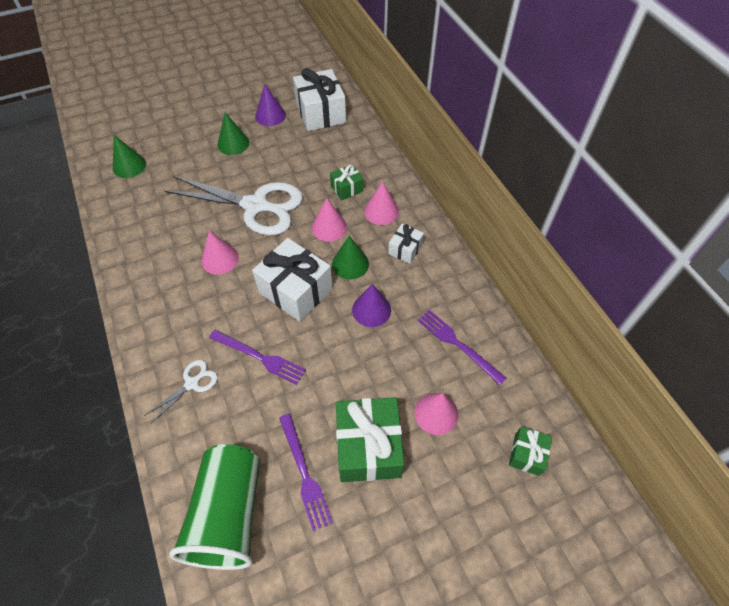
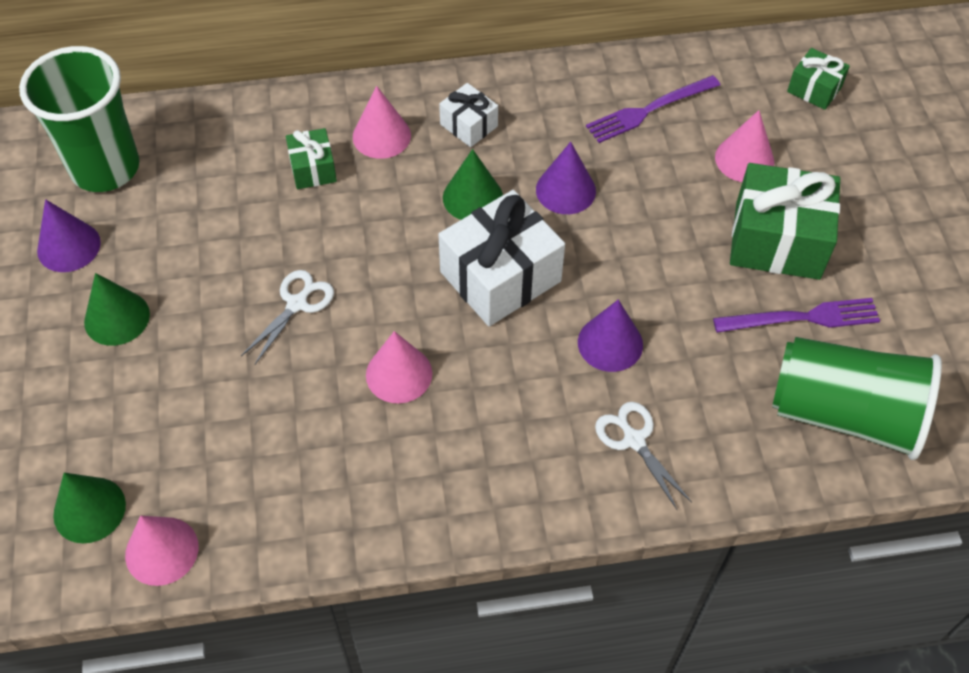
camera: 75 degrees left, 0 degrees up
white scissors [164,175,303,236] -> white scissors [241,270,334,364], size x0.44
purple fork [209,330,306,385] -> purple cone [578,299,643,372]
white gift [293,68,346,131] -> green cup [19,46,139,192]
pink cone [312,198,347,242] -> pink cone moved to [125,516,198,586]

